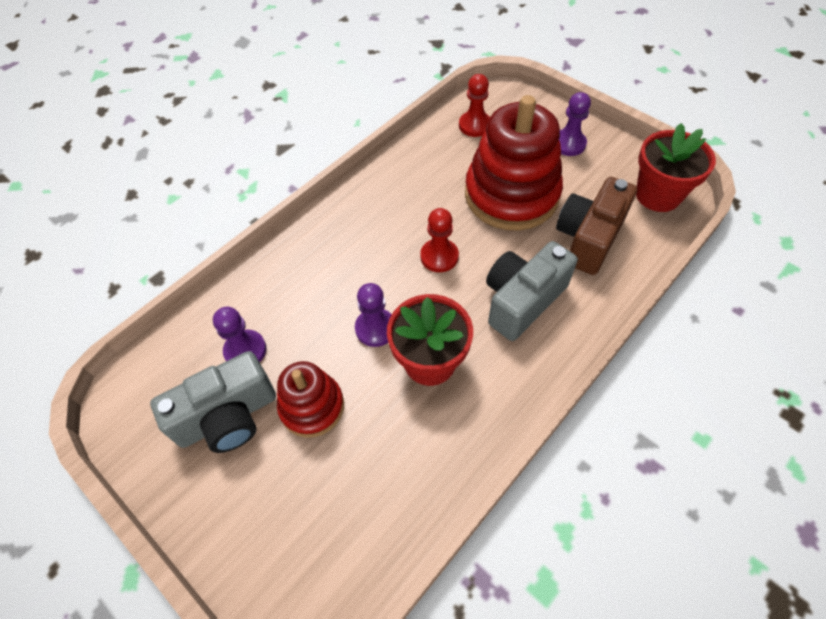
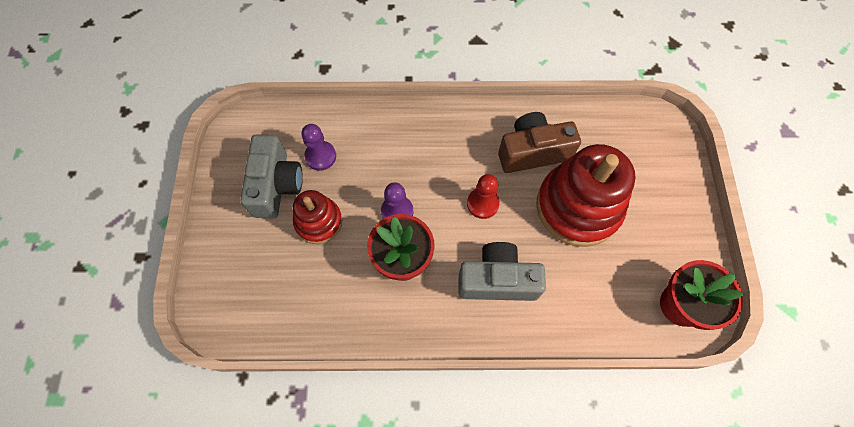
camera: 45 degrees right, 10 degrees up
grey camera [150,351,276,453] -> grey camera turned 105 degrees counterclockwise [240,135,303,218]
red pawn [459,74,490,137] -> none
brown camera [556,177,637,275] -> brown camera moved to [498,112,581,173]
purple pawn [559,92,591,156] -> none

